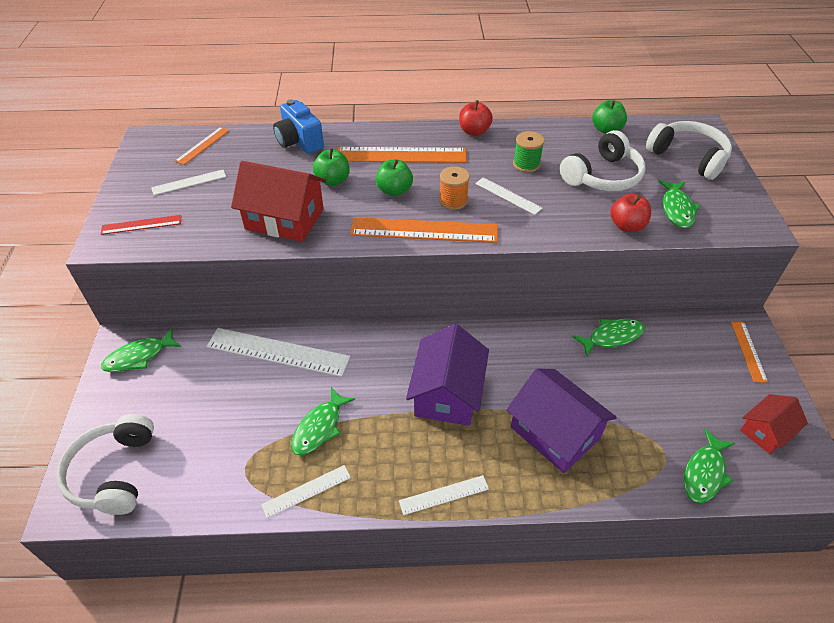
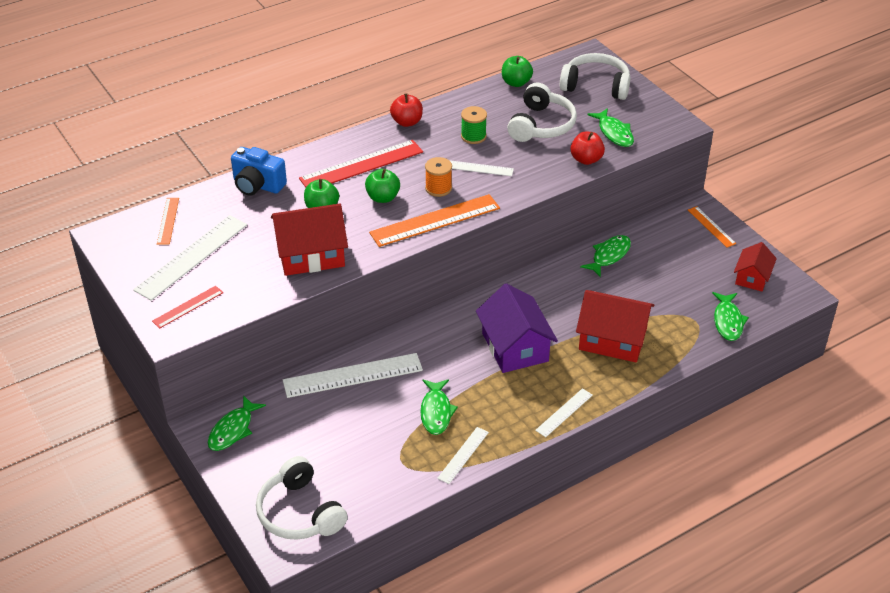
camera: 30 degrees left, 5 degrees down
white ruler [151,170,226,195] -> white ruler [133,215,247,301], size x1.88
orange ruler [337,147,467,163] -> red ruler [299,140,423,187]
purple house [506,369,617,473] -> red house [576,290,654,362]

